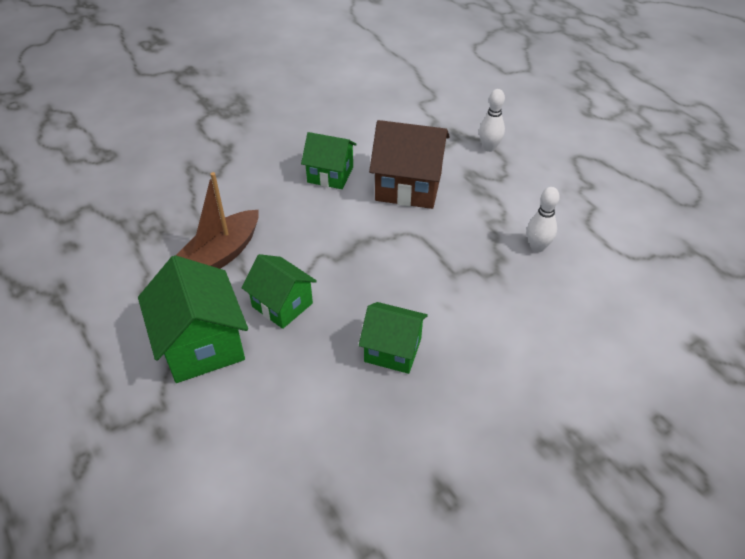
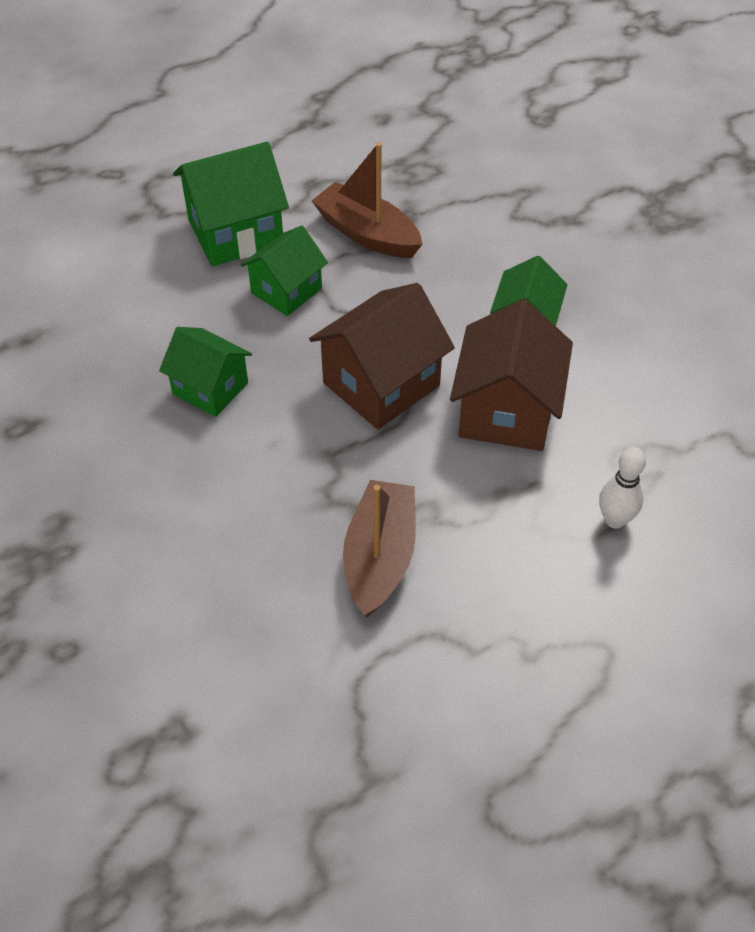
camera: 90 degrees right, 5 degrees up
green house [359,302,428,374] -> green house turned 75 degrees counterclockwise [159,327,252,417]
white bowling pin [527,187,560,252] -> brown boat [343,480,416,617]
none -> brown house [309,283,455,430]

